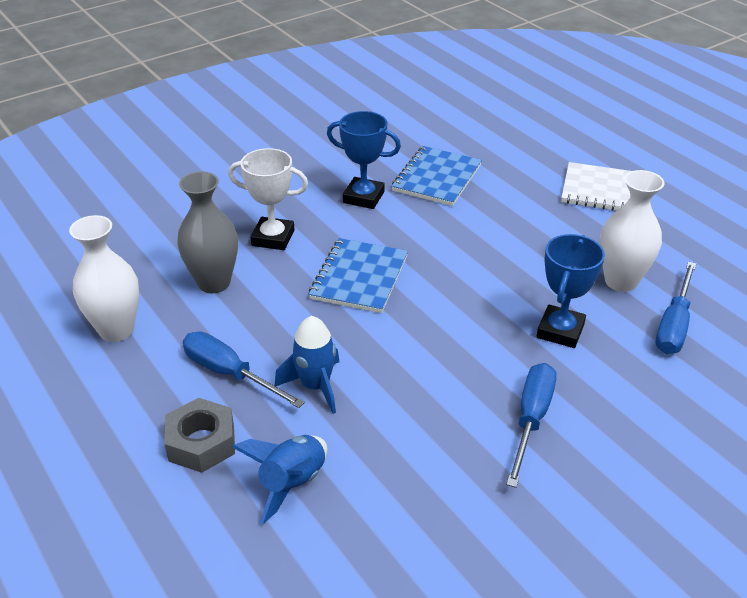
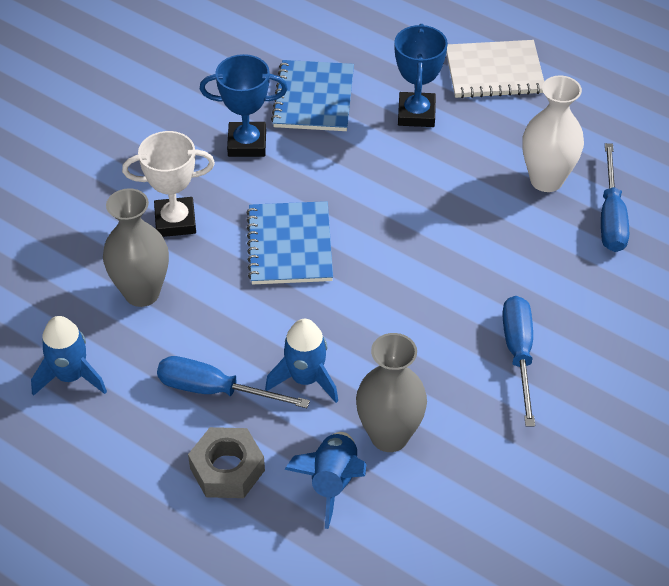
camera: 20 degrees left, 10 degrees up
white vase [69,215,139,342] -> blue rocket [31,316,107,396]
blue trophy [537,234,605,348] -> blue trophy moved to [394,24,448,127]
none -> grey vase [356,333,427,452]

